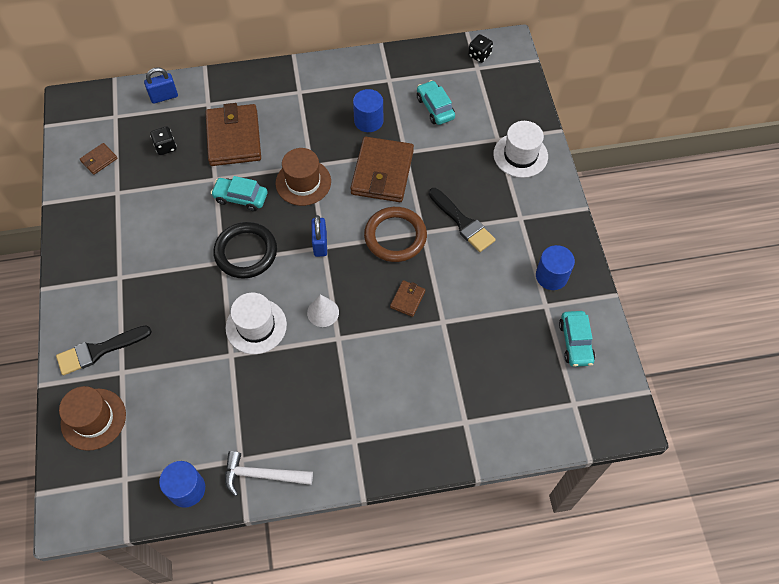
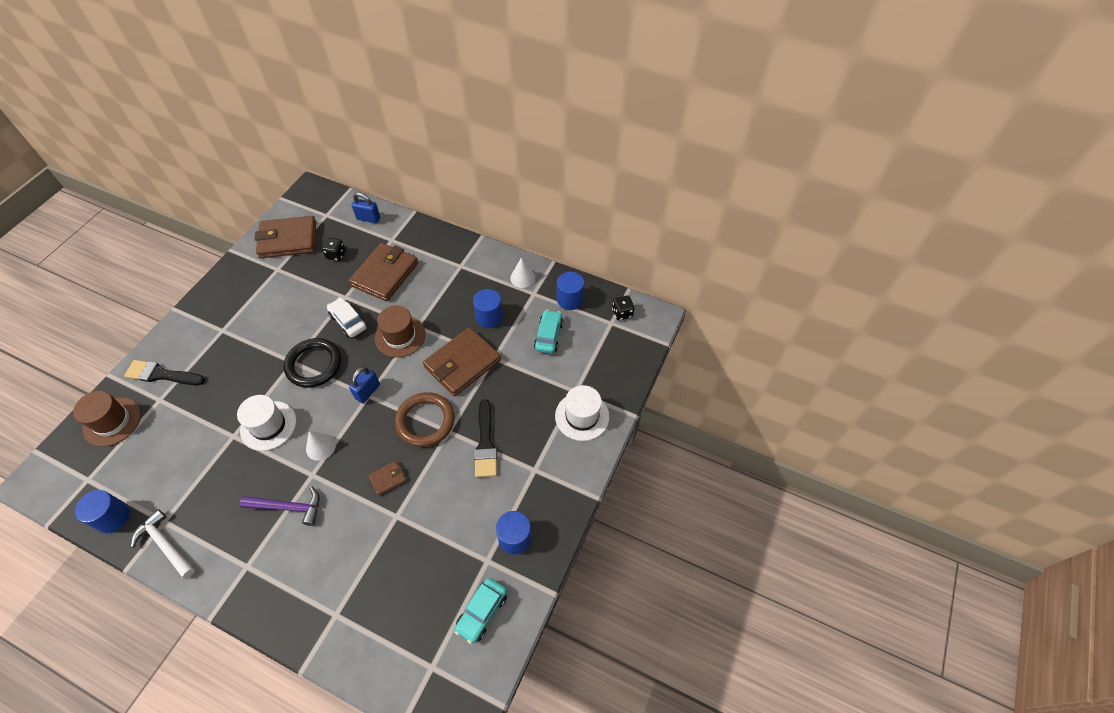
camera: 35 degrees right, 5 degrees down
brown wallet [80,143,118,175] -> brown wallet [254,216,316,258], size x2.23
turquoise car [211,176,268,211] -> white car [327,297,367,338]
none -> purple hammer [240,486,320,526]
none -> white cone [510,257,535,288]
none -> blue cylinder [557,272,584,310]

